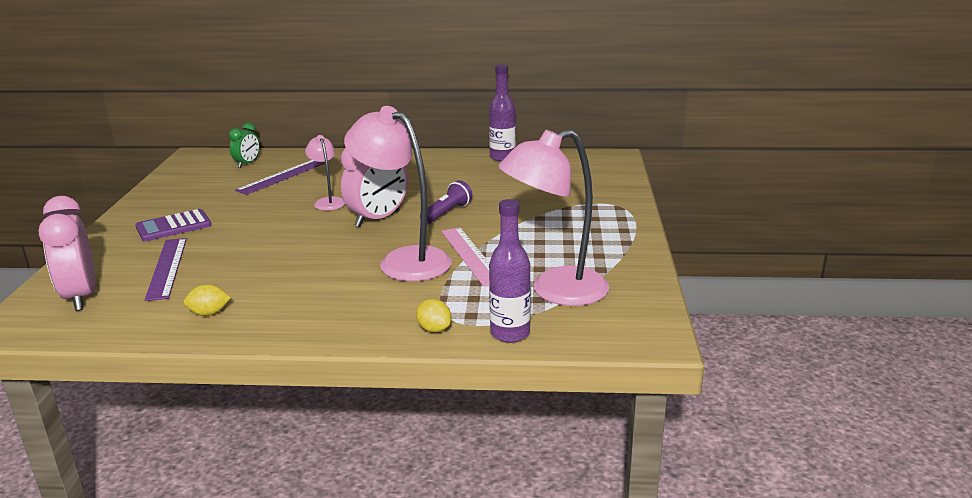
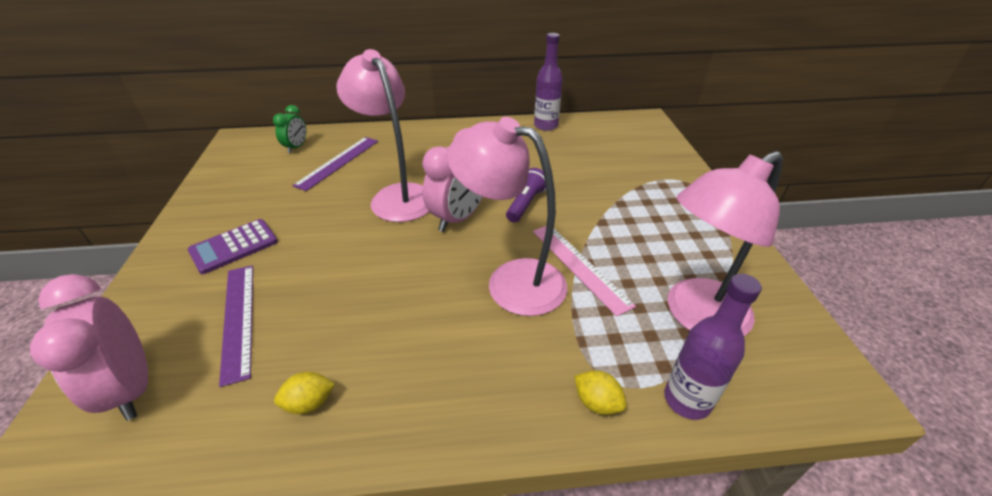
camera: 10 degrees left, 15 degrees up
pink lamp [305,135,345,210] -> pink lamp [336,49,429,222], size x1.97

